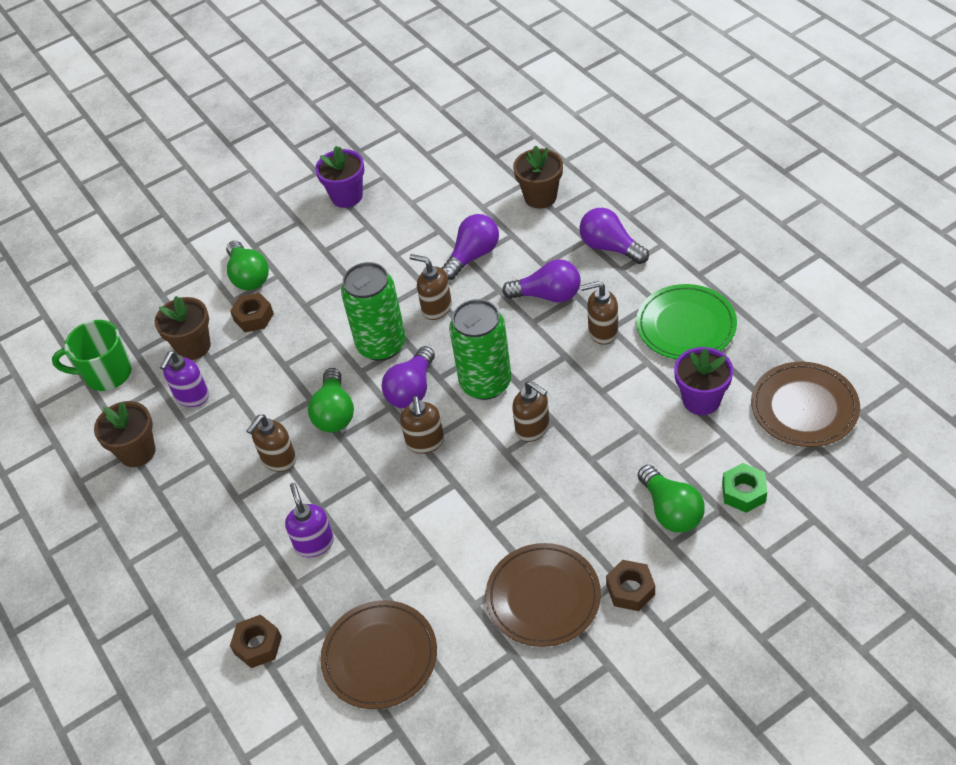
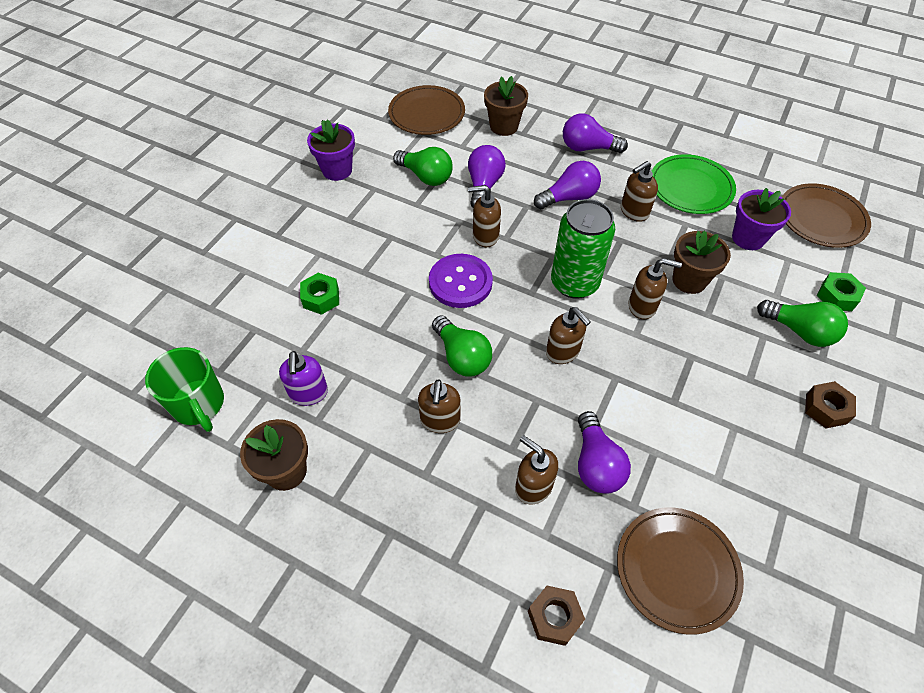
camera: 35 degrees left, 5 degrees up
green mug [52,320,132,391] -> green mug turned 90 degrees counterclockwise [145,347,224,432]
brown flower pot [154,296,211,360] -> brown flower pot moved to [673,231,731,294]
green light bulb [226,241,269,291] -> green light bulb moved to [393,147,453,186]
brown nut [230,293,274,332] -> green nut [300,273,339,315]
purple soap dispenser [285,483,334,557] -> brown soap dispenser [515,435,558,505]
green can [341,262,406,361] -> purple button [429,254,493,308]
purple light bulb [382,346,435,408] -> purple light bulb moved to [578,411,631,494]
brown plate [486,543,601,647] -> brown plate moved to [388,85,465,135]

